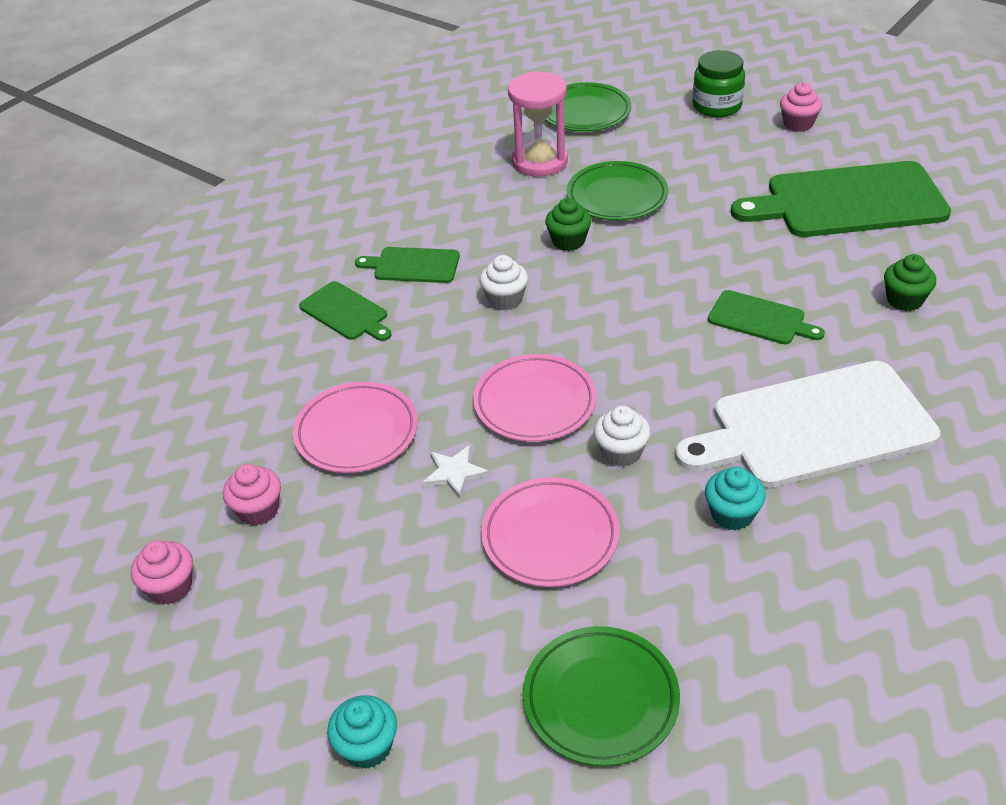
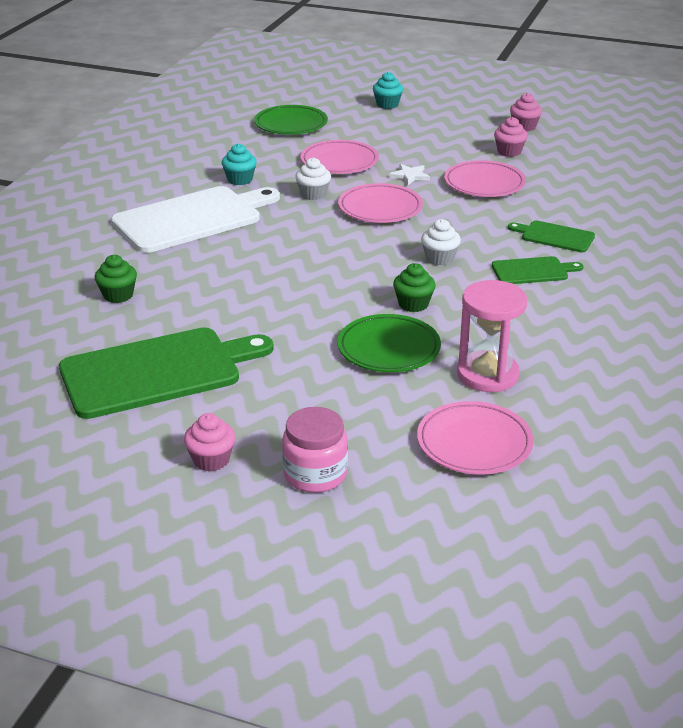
camera: 160 degrees right, 10 degrees down
green plate [545,82,632,132] -> pink plate [417,401,534,475]
green jar [693,50,745,117] -> pink jar [282,407,348,493]
green cutting board [708,290,825,344] -> none

